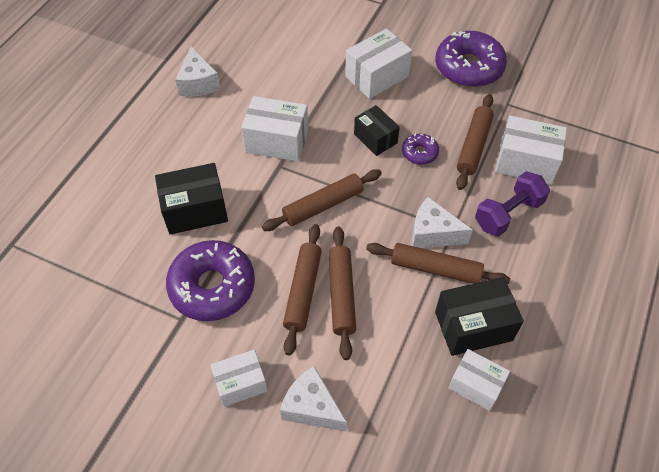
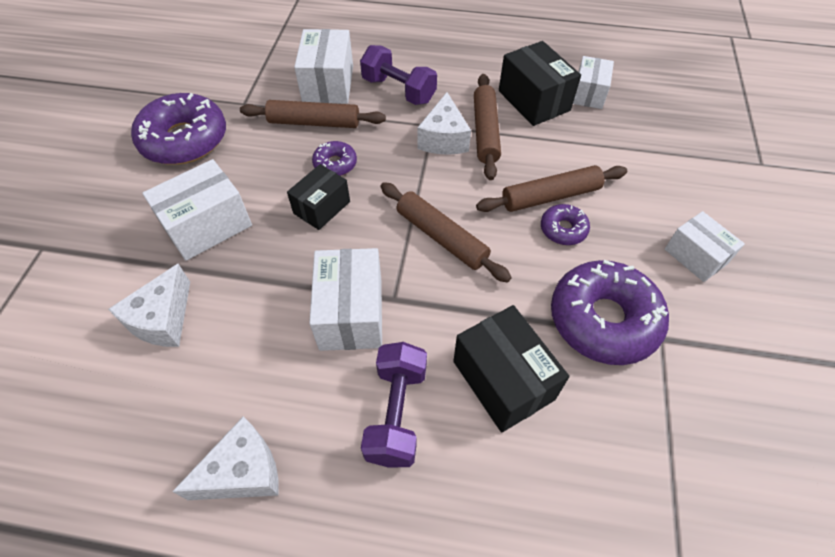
camera: 105 degrees left, 0 degrees up
white cheese [280,366,347,432] -> white cheese moved to [108,264,190,347]
brown rolling pin [283,224,322,355] -> purple donut [541,204,590,245]
white box [345,29,412,99] -> white box turned 75 degrees counterclockwise [142,159,252,261]
none -> purple dumbbell [361,342,427,468]

